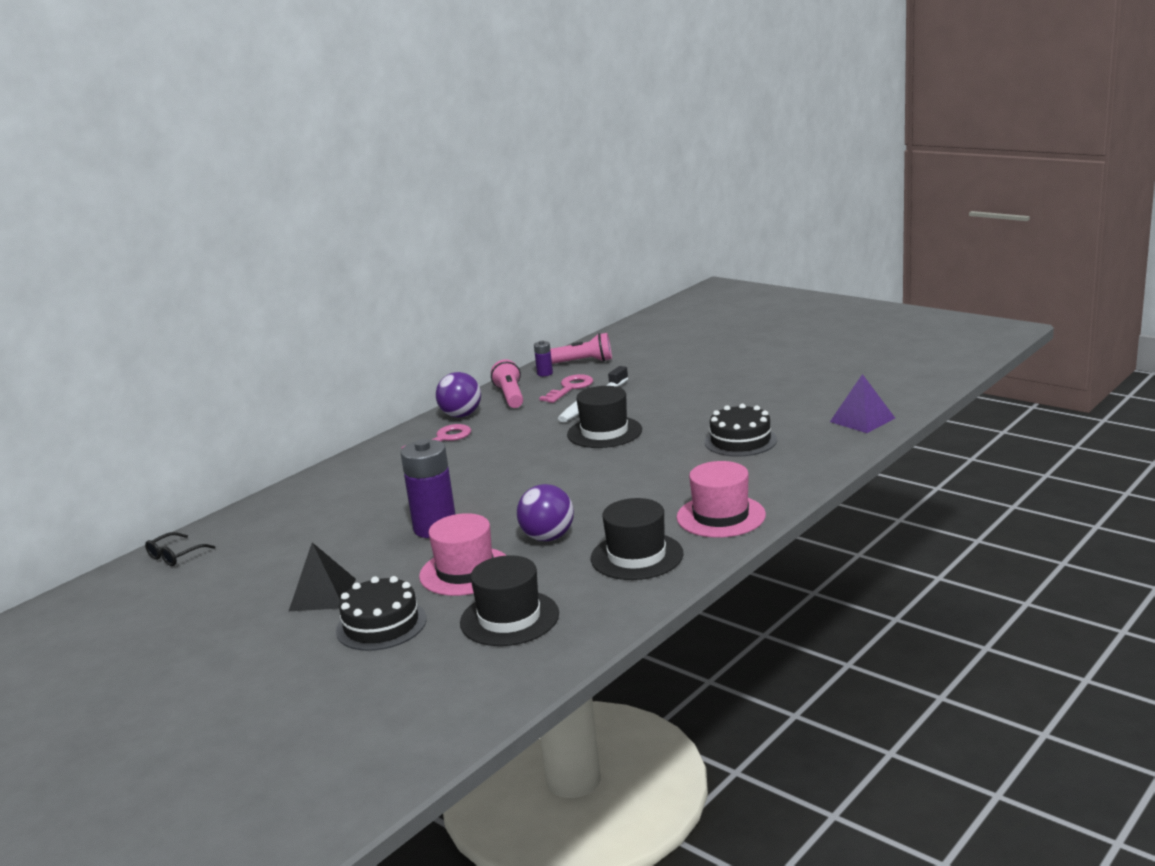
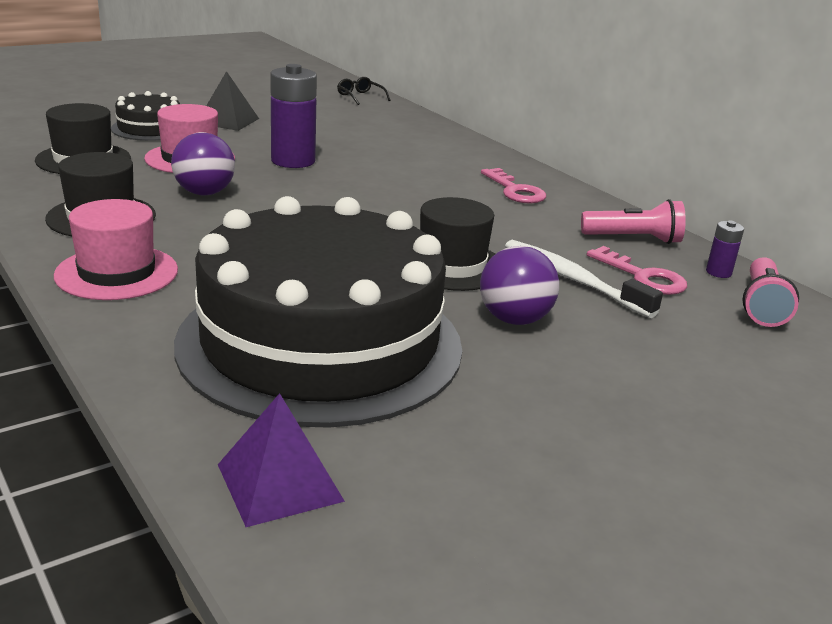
camera: 100 degrees right, 5 degrees up
purple ball [436,372,481,417] -> purple ball moved to [480,246,559,325]
black cake [705,404,777,457] -> black cake [174,196,462,428], size x2.35

